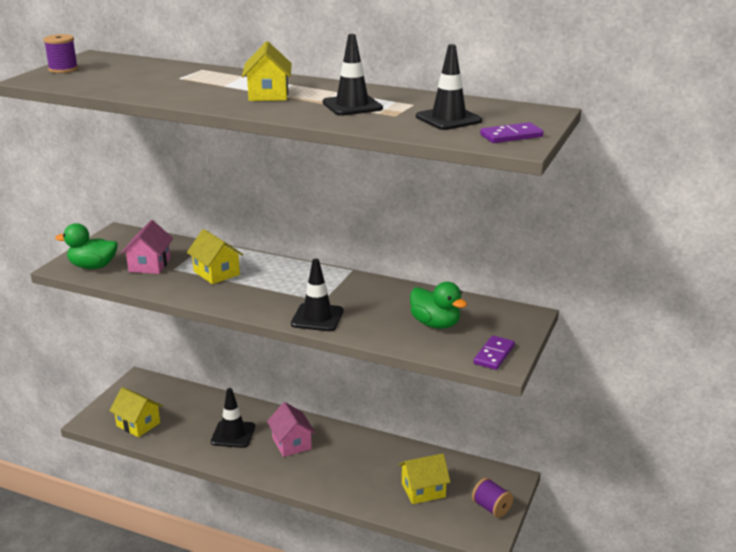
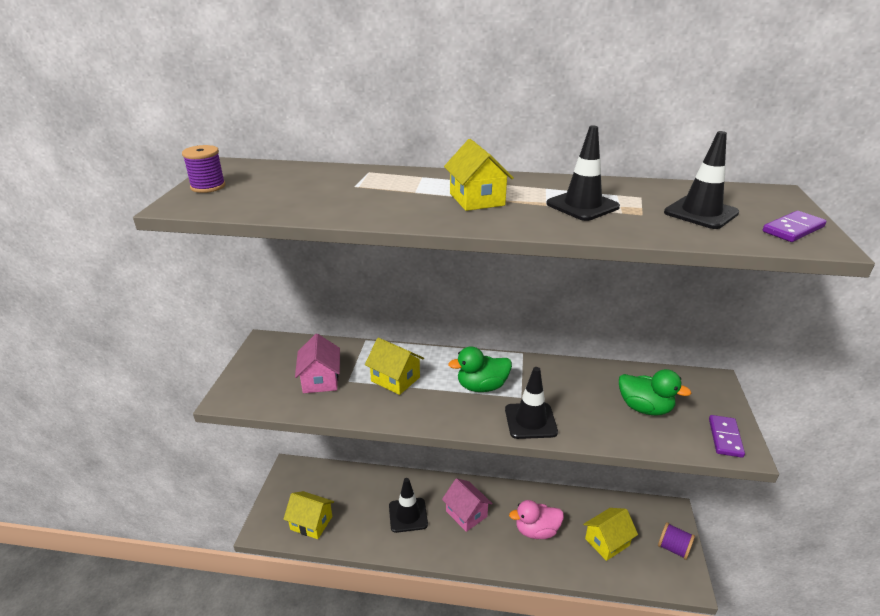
camera: 15 degrees left, 5 degrees up
green duck [55,223,118,269] -> green duck moved to [448,346,512,392]
none -> pink duck [509,500,564,539]

